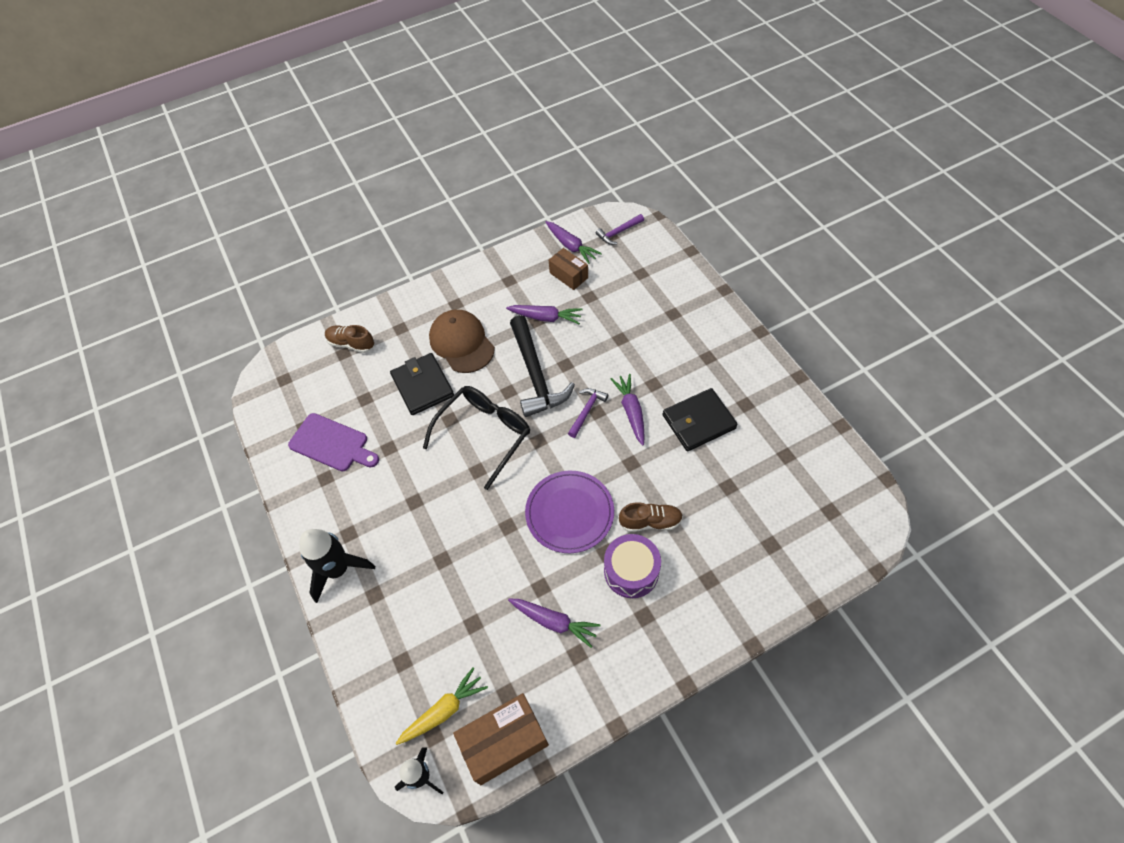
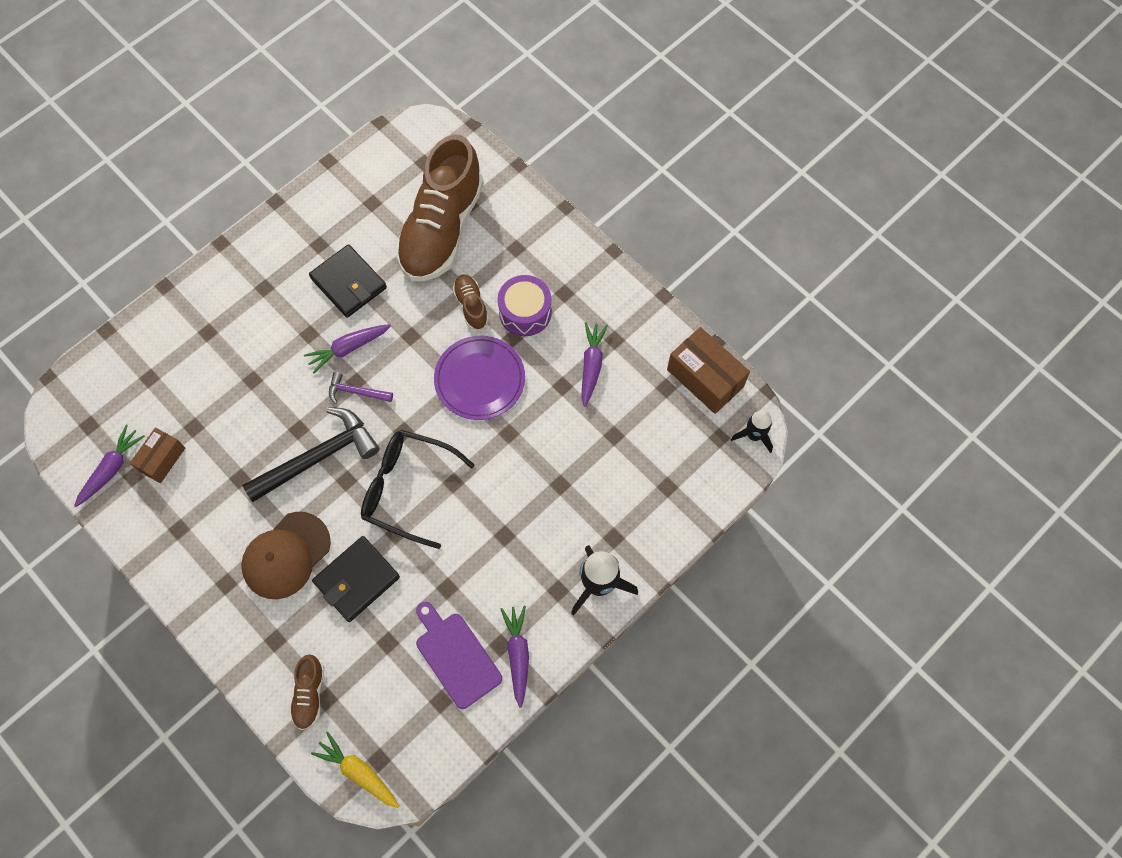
camera: 110 degrees left, 10 degrees up
purple cutting board [288,413,379,472] -> purple cutting board turned 45 degrees counterclockwise [416,602,502,709]
yellow carrot [396,667,488,745] -> yellow carrot moved to [311,732,399,808]
purple carrot [506,305,583,324] -> purple carrot moved to [501,606,529,708]
purple hammer [596,214,644,245] -> none
none -> brown shoe [395,135,484,281]

